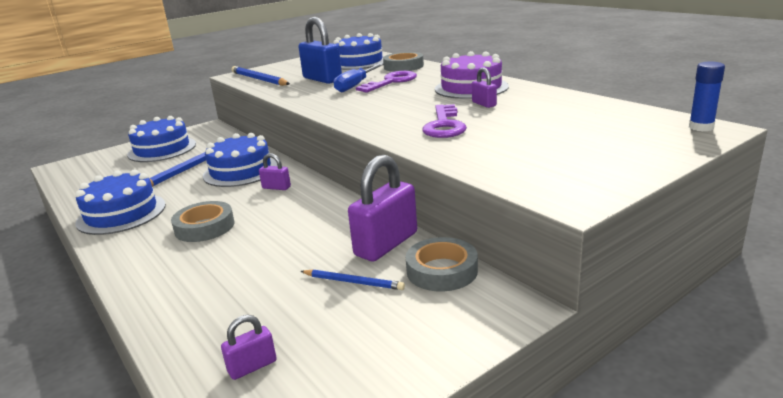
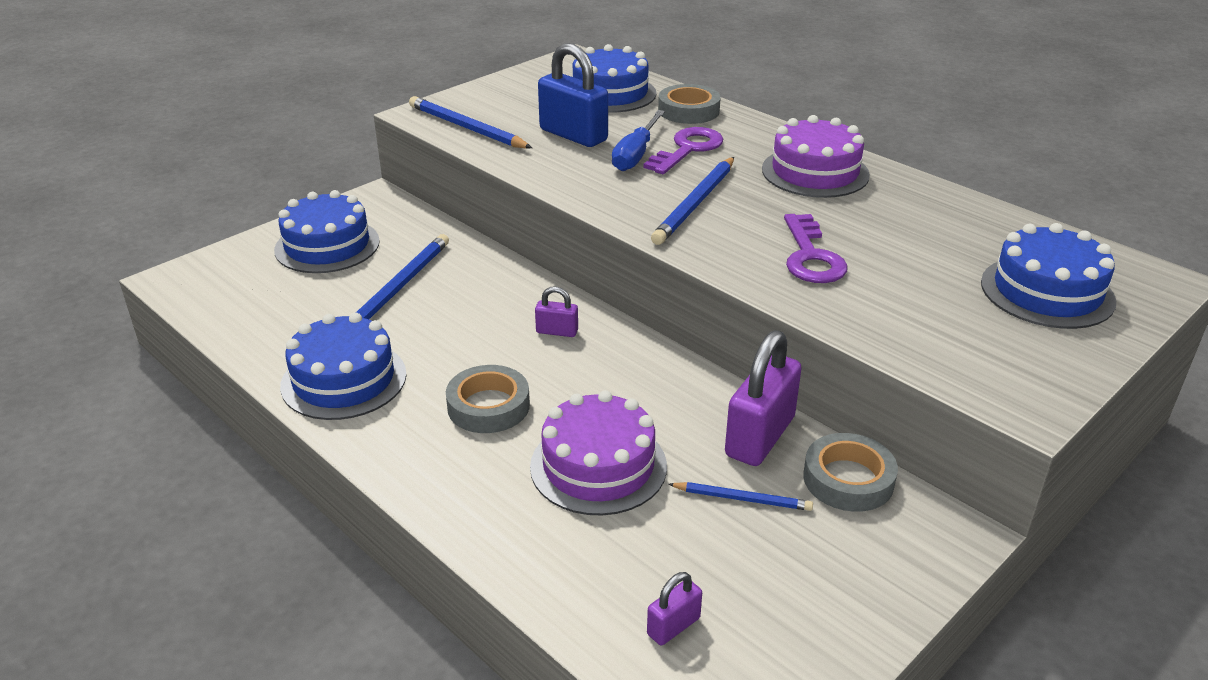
camera: 10 degrees left, 10 degrees up
blue cake [203,133,278,187] -> blue cake moved to [981,223,1116,329]
purple padlock [472,67,497,108] -> none
blue glue stick [689,62,725,131] -> none
none -> purple cake [530,390,667,515]
none -> blue pencil [651,157,734,245]

